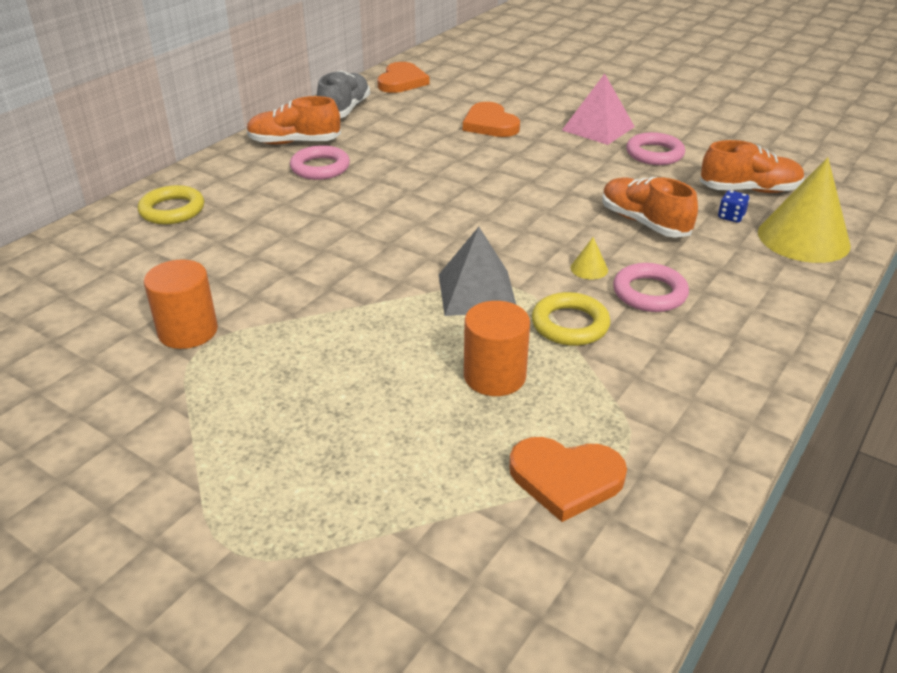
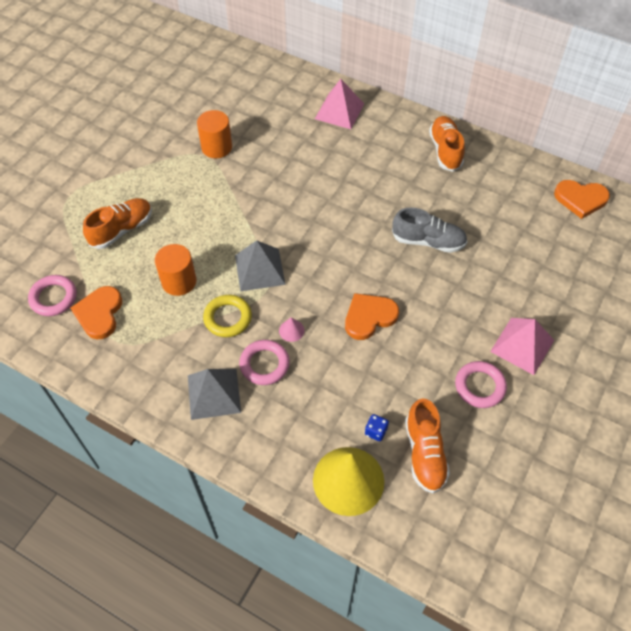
camera: 85 degrees right, 20 degrees up
yellow ring [138,185,204,224] -> pink pyramid [315,79,364,129]
pink ring [290,145,350,180] -> pink ring moved to [28,275,77,316]
grey shoe [317,70,370,118] -> grey shoe moved to [392,207,468,253]
orange heart [463,102,520,137] -> orange heart moved to [345,293,399,340]
yellow cone [570,237,608,280] -> pink cone [279,317,305,342]
orange shoe [602,177,698,238] -> orange shoe moved to [83,198,152,249]
none -> grey pyramid [188,369,241,420]

